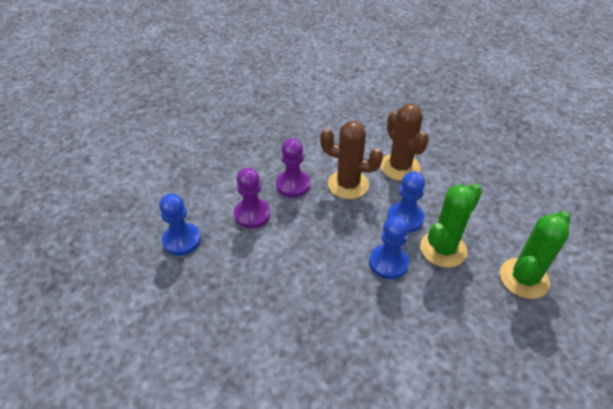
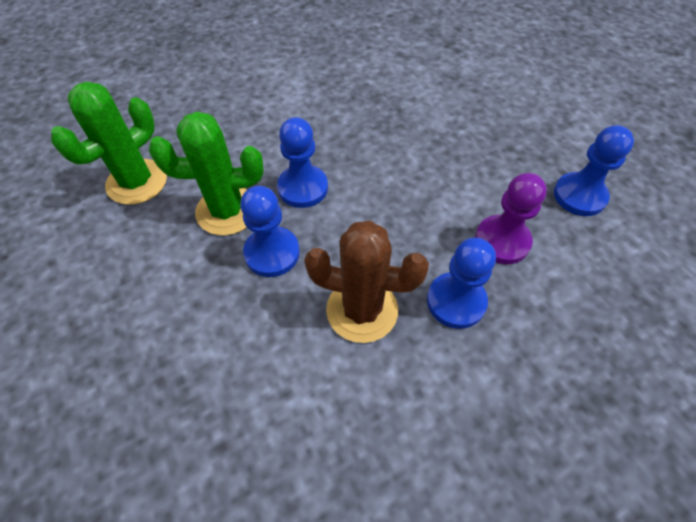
camera: 175 degrees right, 10 degrees up
purple pawn [276,139,310,198] -> blue pawn [427,238,496,329]
brown cactus [380,104,429,181] -> none
green cactus [420,183,482,268] -> green cactus turned 45 degrees clockwise [149,111,263,235]

